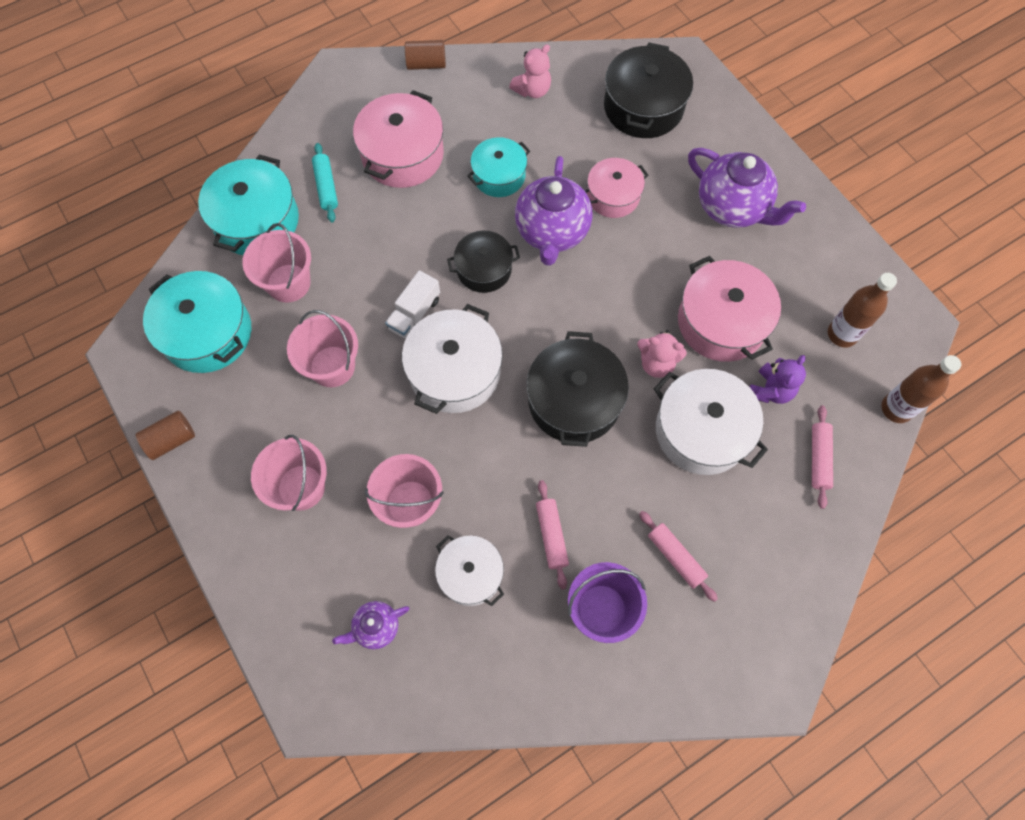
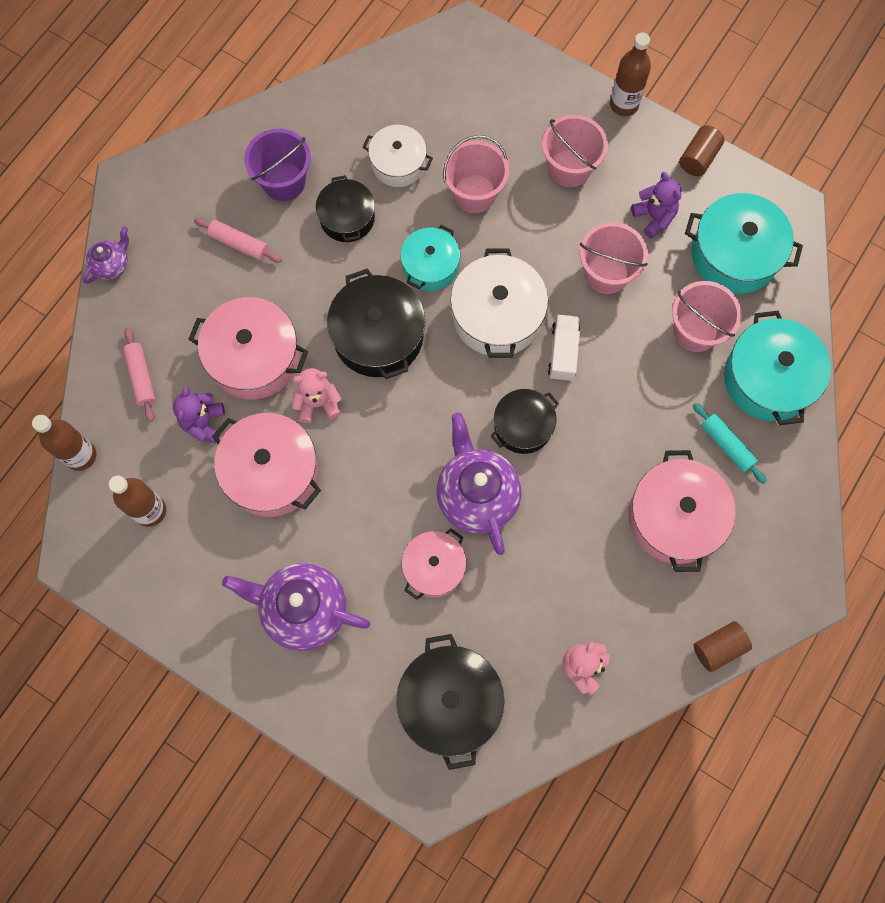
camera: 155 degrees right, 5 degrees up
purple teapot [332,601,409,649] -> purple teapot moved to [82,226,129,284]
turquoise pot [467,137,530,197] -> turquoise pot moved to [400,225,460,291]
pink rolling pin [536,480,569,590] -> black pot [316,175,375,242]
white pot [654,369,768,475] -> pink pot [188,297,308,399]
none -> brown bottle [610,32,651,116]
none -> purple teddy bear [631,172,682,239]

